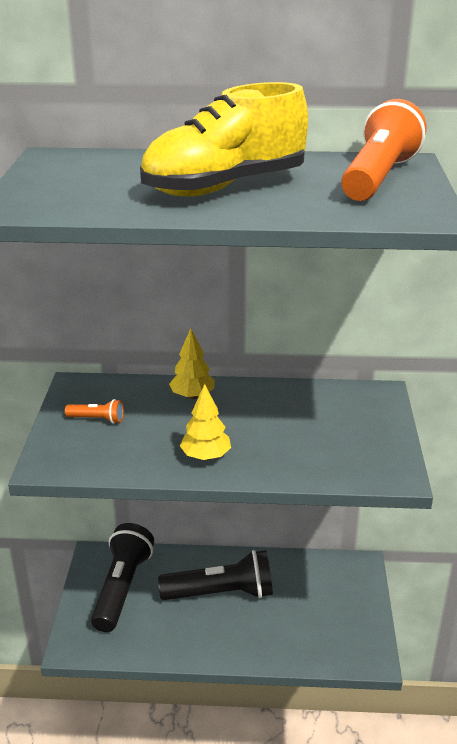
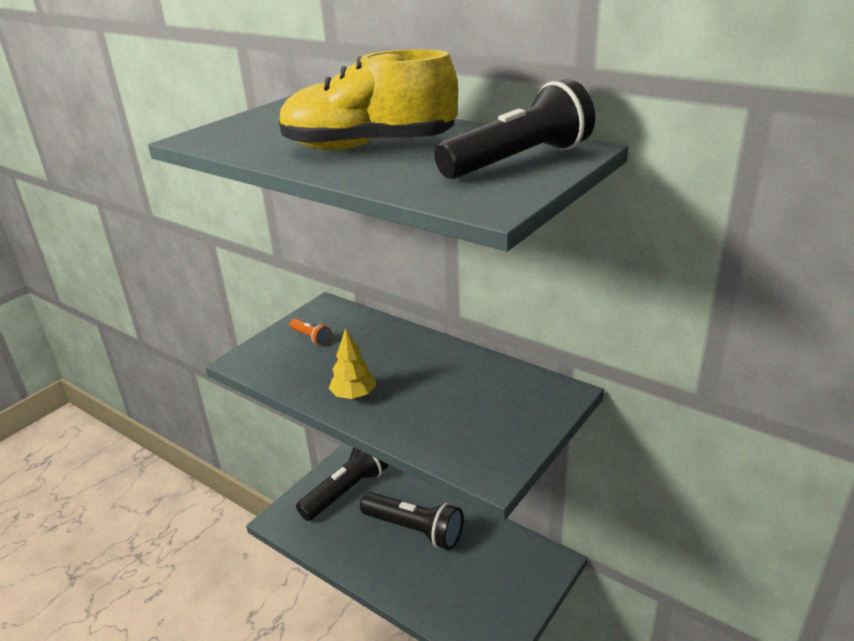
camera: 35 degrees right, 0 degrees up
yellow tree [169,329,215,399] -> none
orange flashlight [341,99,426,201] -> black flashlight [434,79,595,179]

